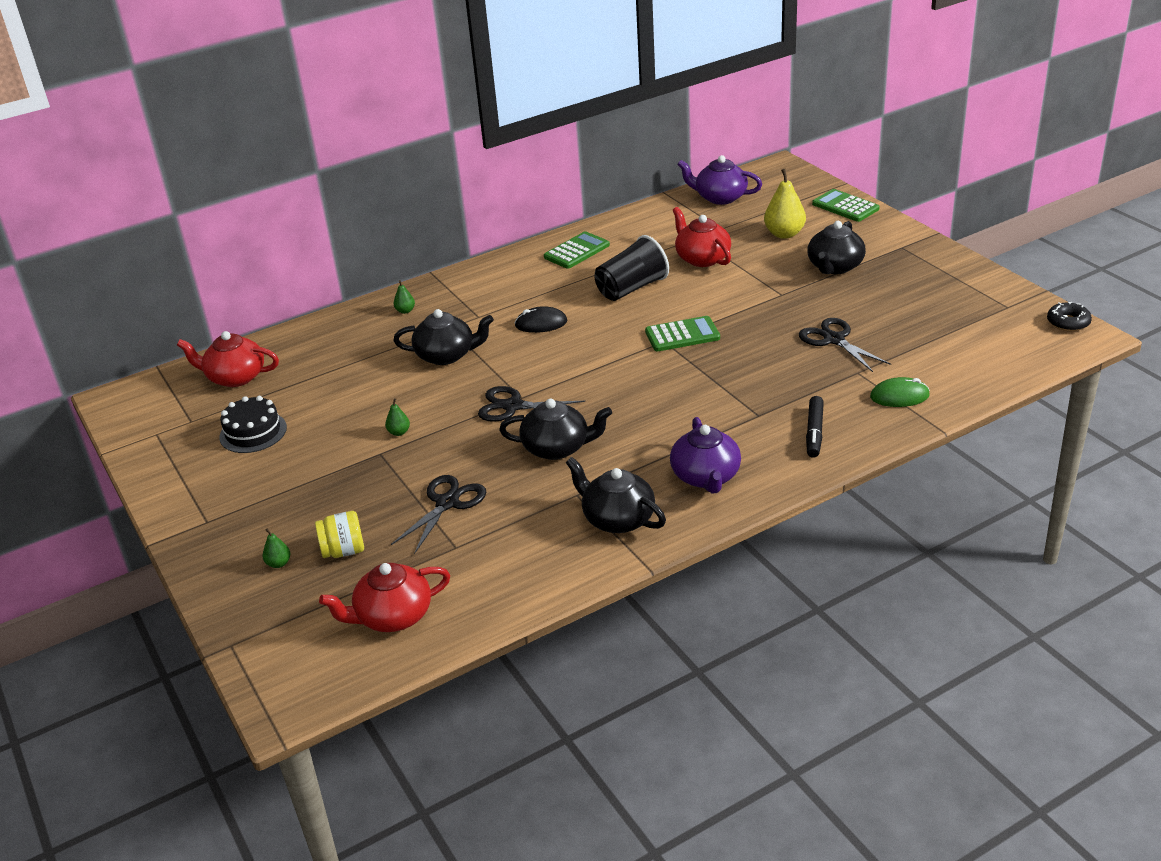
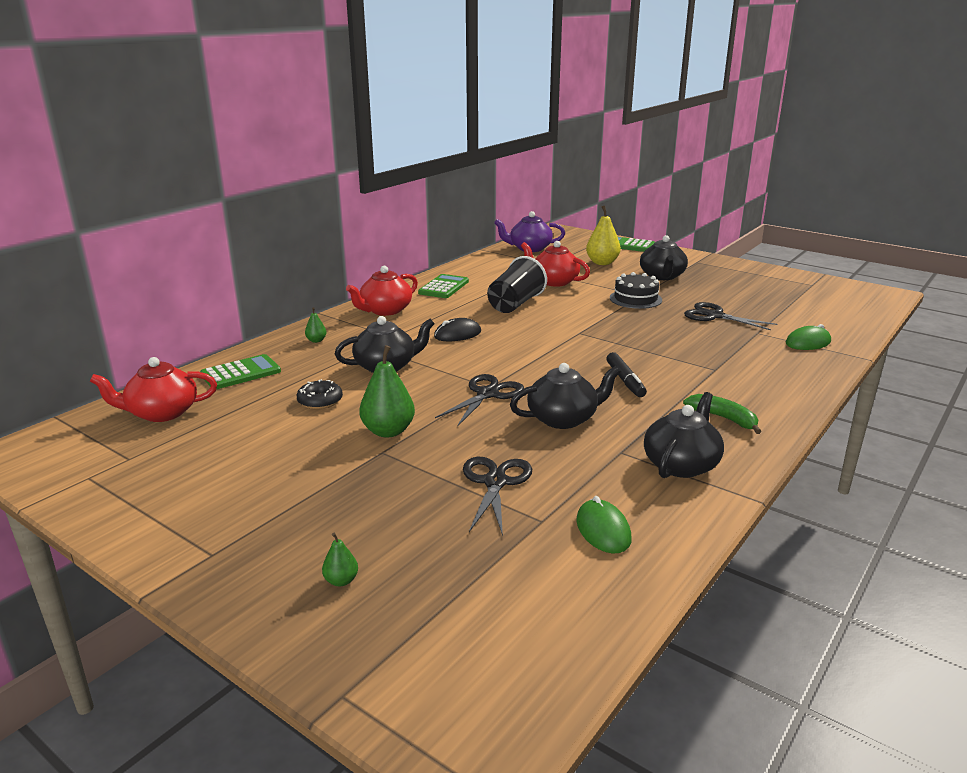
camera: 25 degrees left, 10 degrees down
black cake [219,396,287,453] -> black cake moved to [610,272,662,309]
yellow jar [315,511,364,558] -> none
red teapot [319,563,451,632] -> red teapot moved to [346,266,418,316]
green pear [385,398,410,436] -> green pear [359,345,415,438], size x2.05
black scissors [478,386,585,422] -> black scissors turned 135 degrees clockwise [435,374,524,427]
black teapot [566,457,666,533] -> black teapot turned 105 degrees clockwise [644,392,724,478]
green calculator [645,316,720,351] -> green calculator moved to [200,354,281,389]
purple teapot [670,417,741,494] -> green banana [683,394,762,434]
black marker [806,396,824,458] -> black marker moved to [606,352,647,397]
black donut [1047,302,1092,331] -> black donut moved to [297,379,343,409]
none -> green mouse [576,496,631,554]

